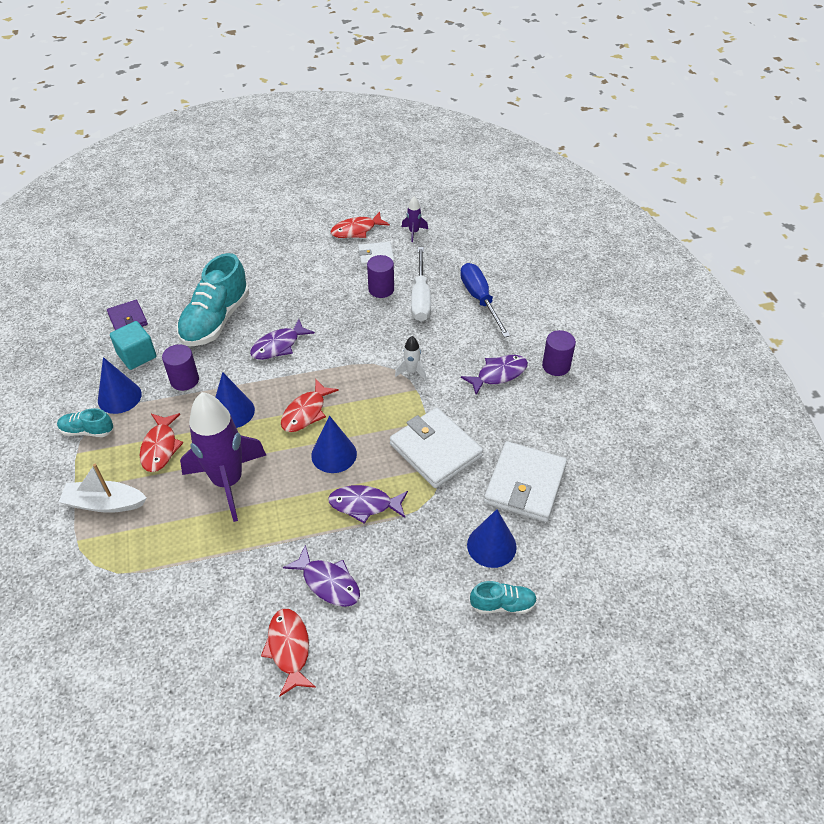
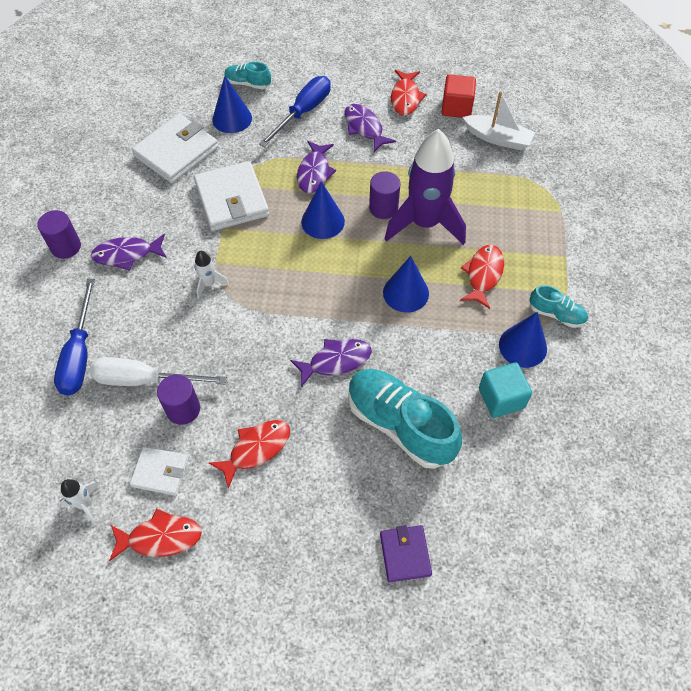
camera: 160 degrees left, 10 degrees up
white boat [59,464,147,513] -> white boat moved to [463,91,535,150]
purple wallet [107,300,148,330] -> purple wallet moved to [380,525,432,582]
purple cylinder [162,344,199,391] -> purple cylinder moved to [369,171,400,219]
turquoise shoe [176,253,249,346] -> turquoise shoe turned 90 degrees counterclockwise [348,369,462,469]
red fish [281,380,339,432] -> red fish moved to [209,420,290,489]
purple fish [328,485,408,524] -> purple fish turned 75 degrees clockwise [297,141,336,193]
purple rocket [402,197,428,242] -> white rocket [60,479,99,524]
white screwdriver [411,247,431,322] -> white screwdriver turned 105 degrees counterclockwise [90,357,227,386]
none -> blue screwdriver [259,76,331,147]
none -> red cube [442,74,476,118]

